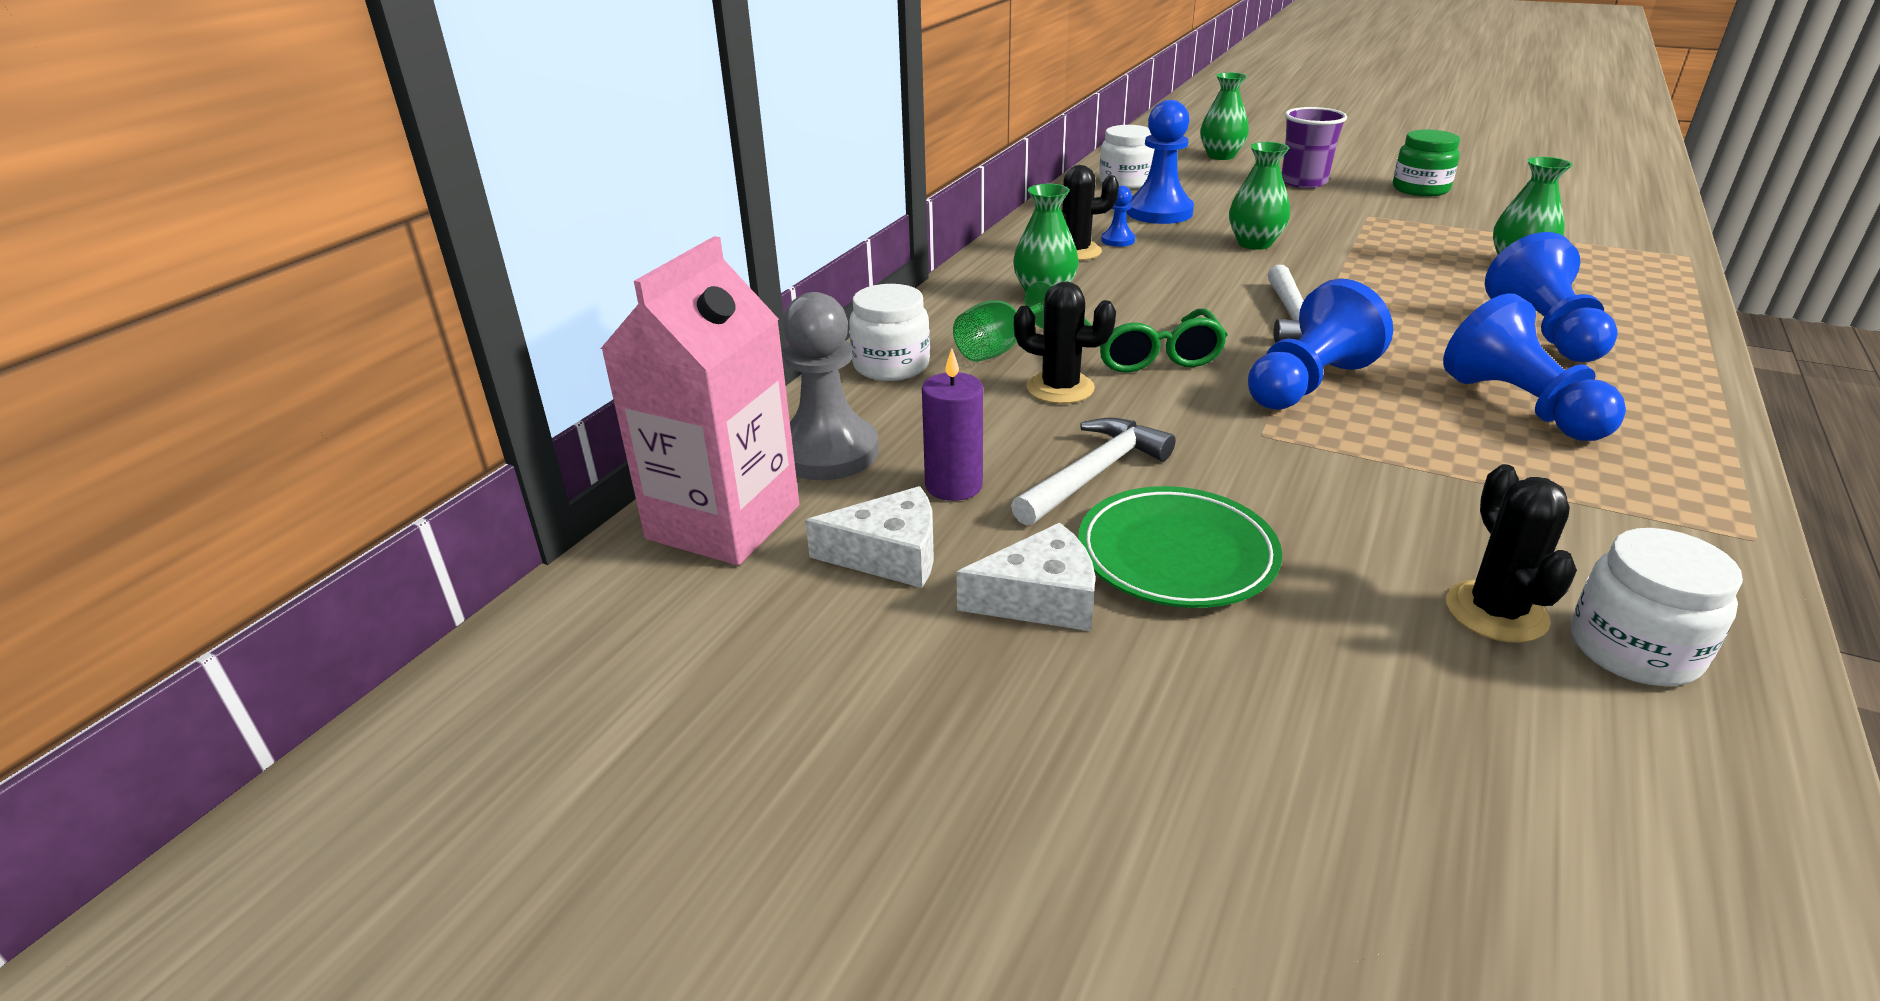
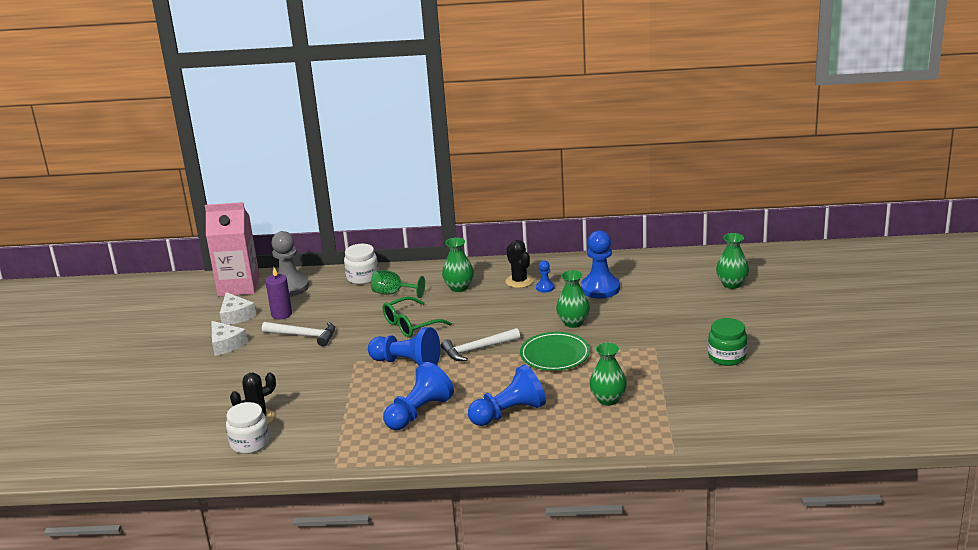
camera: 65 degrees right, 5 degrees down
black cactus [1014,282,1116,404] -> none
green plate [1078,486,1282,608] -> green plate moved to [520,332,590,371]
white jar [1099,125,1155,189] -> none
purple cup [1282,107,1347,188] -> none

